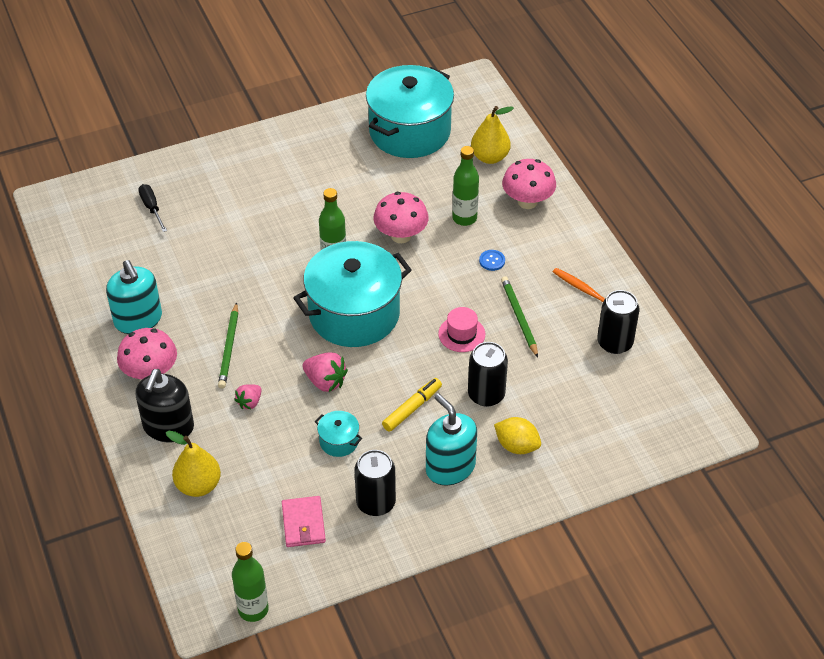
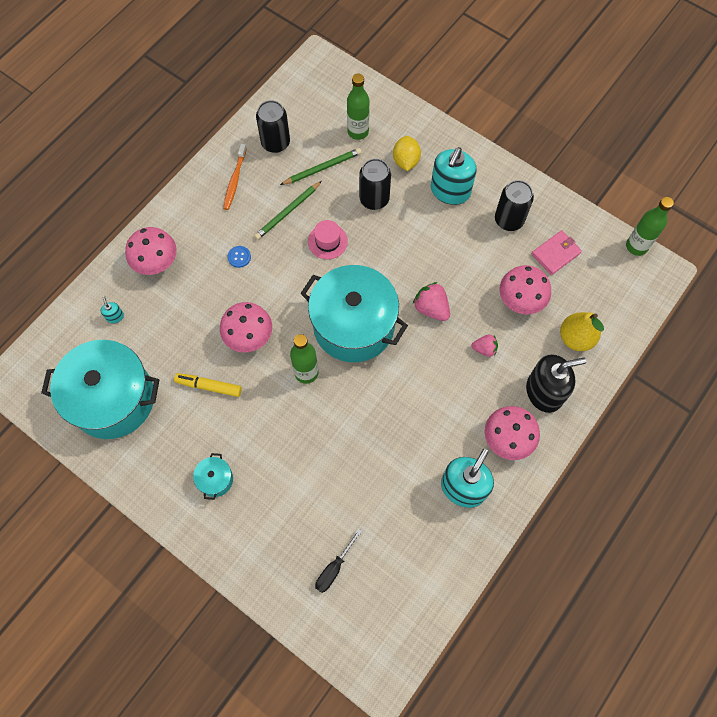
camera: 120 degrees left, 20 degrees up
green pencil [218,302,238,389] -> green pencil moved to [280,148,362,185]
pink strawberry [303,352,348,392] -> pink strawberry turned 45 degrees counterclockwise [413,282,450,321]
turquoise pot [315,411,362,457] -> turquoise pot moved to [193,453,233,500]
yellow marker [382,378,442,432] -> yellow marker moved to [174,373,242,397]
green bottle [452,146,479,226] -> green bottle moved to [347,74,369,140]
yellow pear [471,106,514,164] -> turquoise soap dispenser [101,296,124,323]
none -> pink mushroom [499,265,551,314]

